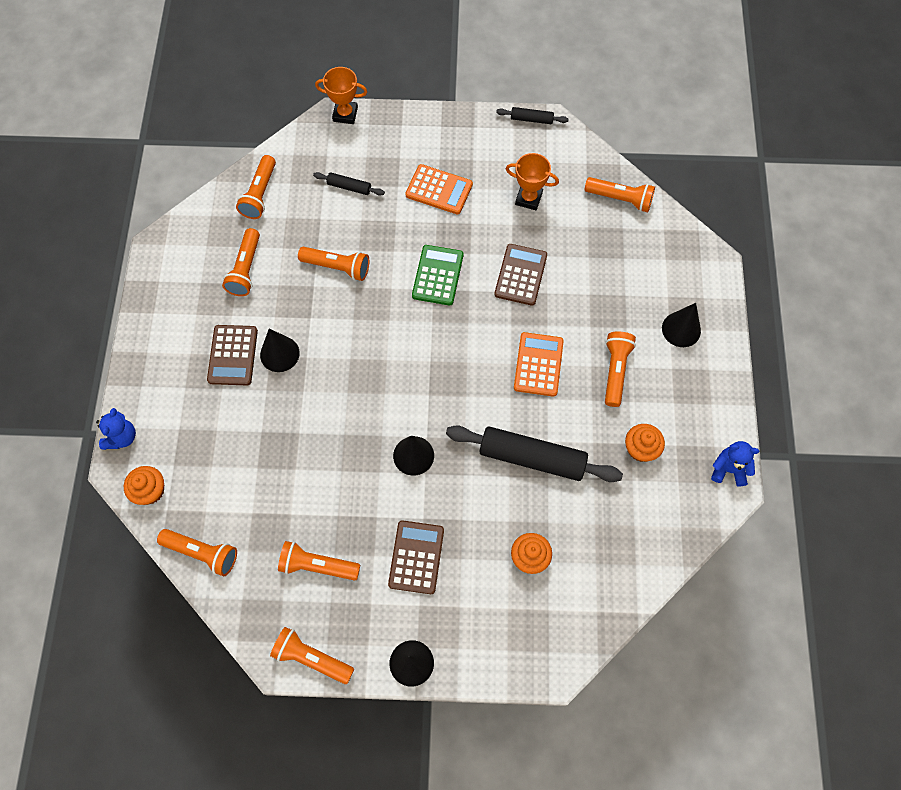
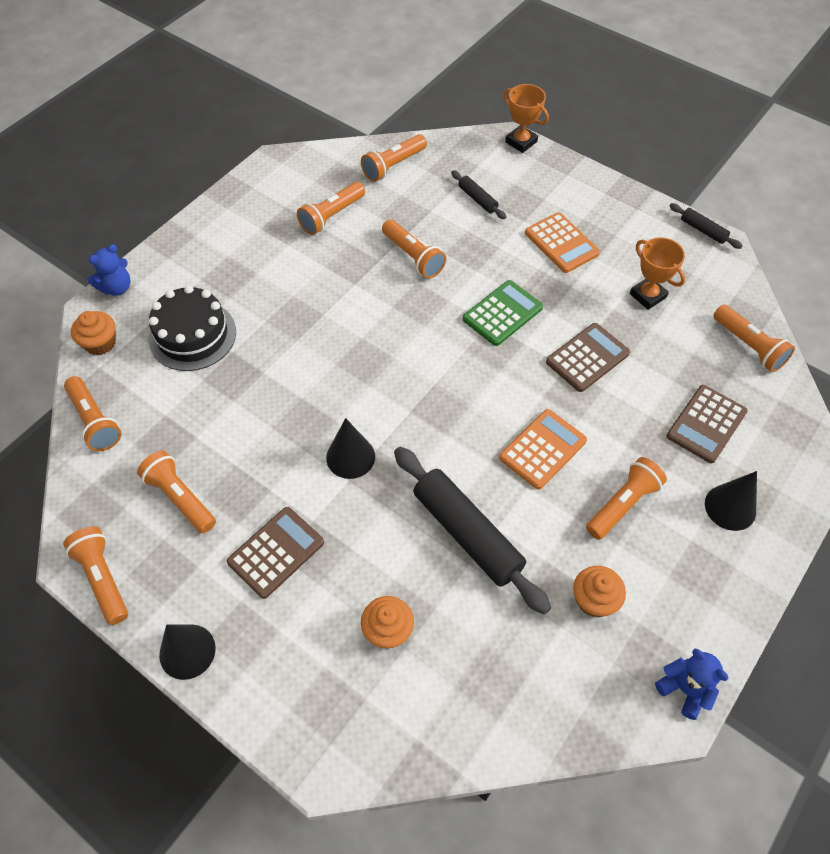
camera: 35 degrees right, 10 degrees down
brown calculator [207,325,258,385] -> brown calculator moved to [666,385,747,463]
black cone [260,329,300,372] -> none
none -> black cake [149,285,236,371]

